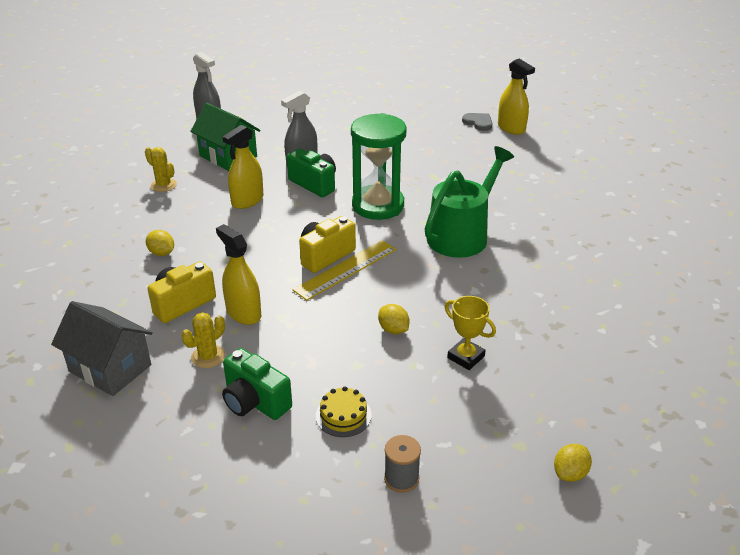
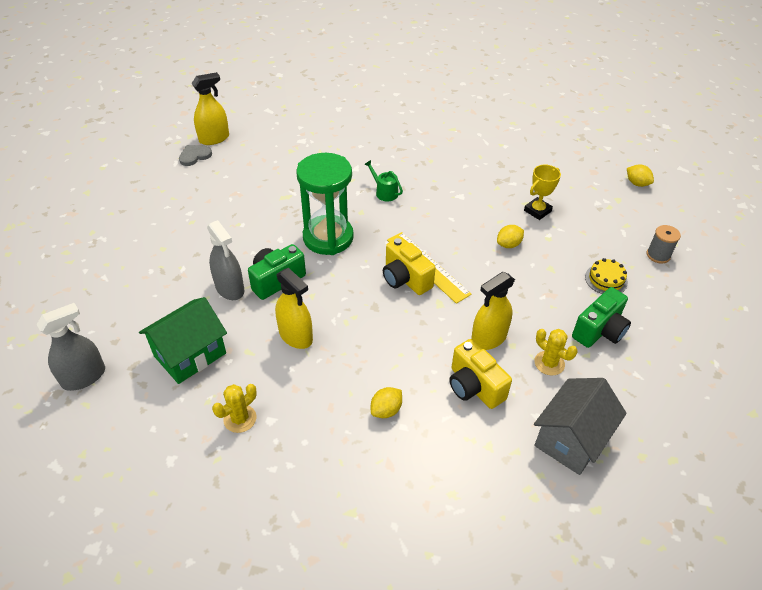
camera: 85 degrees left, 10 degrees up
green watering can [425,146,514,258] -> green watering can [364,160,403,201], size x0.43

